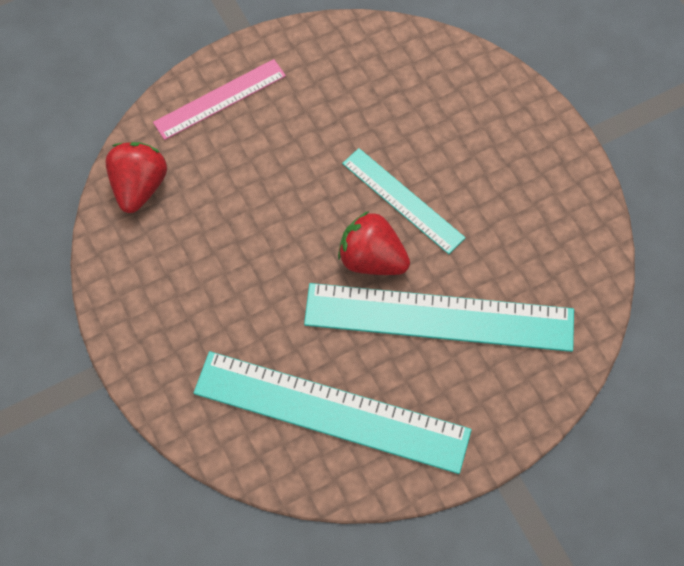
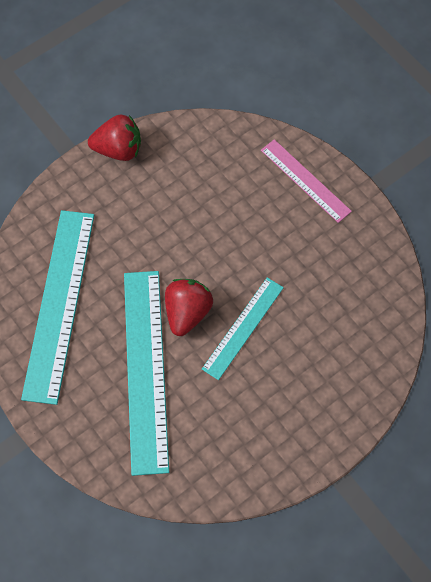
camera: 80 degrees right, 0 degrees up
red strawberry [105,142,167,213] -> red strawberry moved to [88,114,141,161]

